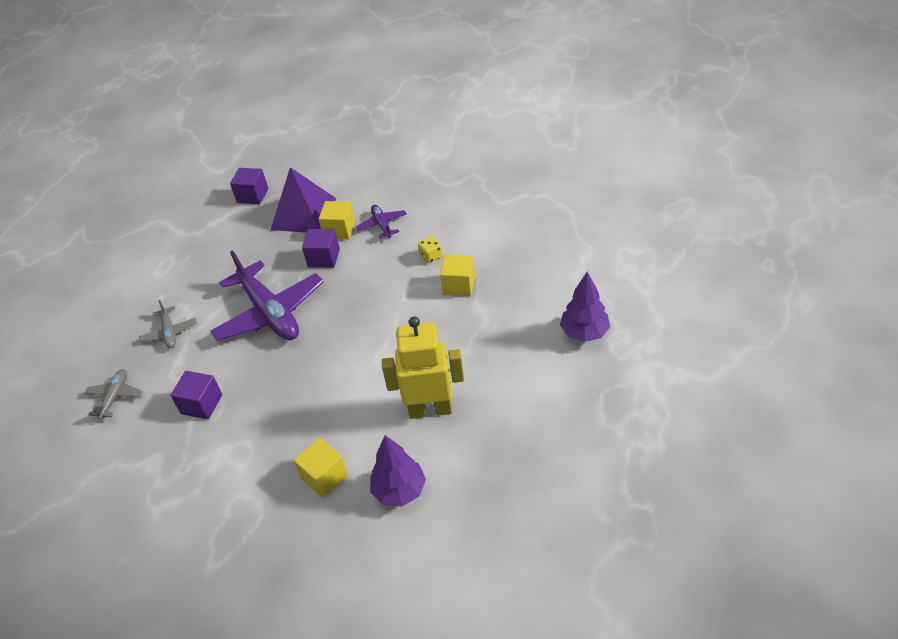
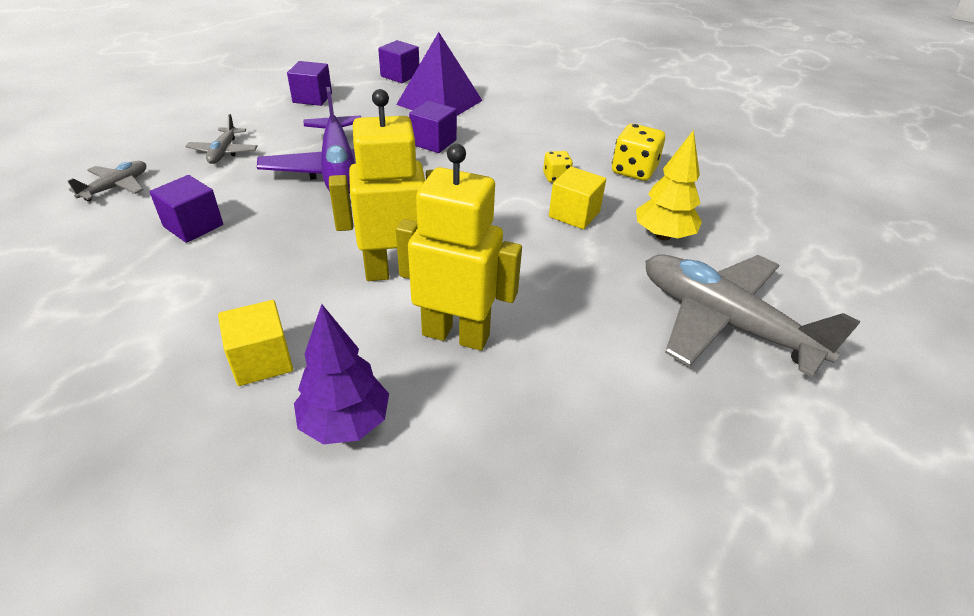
camera: 15 degrees right, 5 degrees down
yellow cube [319,201,355,239] -> none
purple plane [356,205,407,239] -> none
purple tree [560,272,610,342] -> grey plane [645,254,861,378]
none -> purple cube [287,61,332,106]
none -> yellow robot [329,89,433,281]
none -> yellow dice [612,124,665,181]
none -> yellow tree [636,130,702,241]

